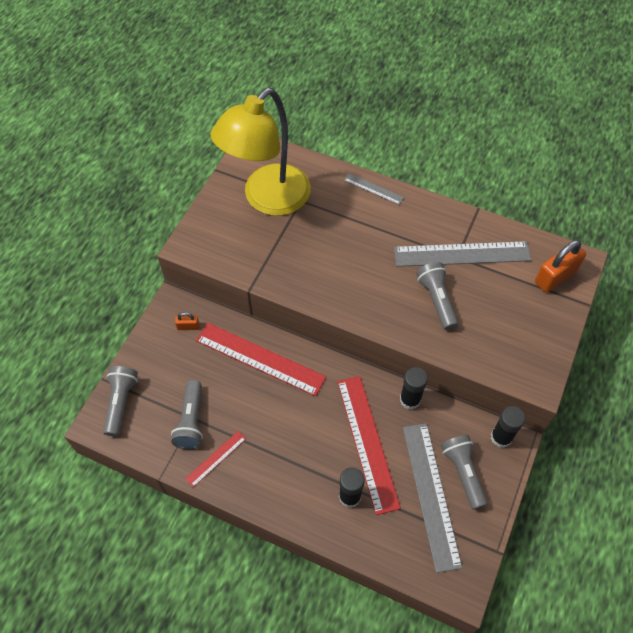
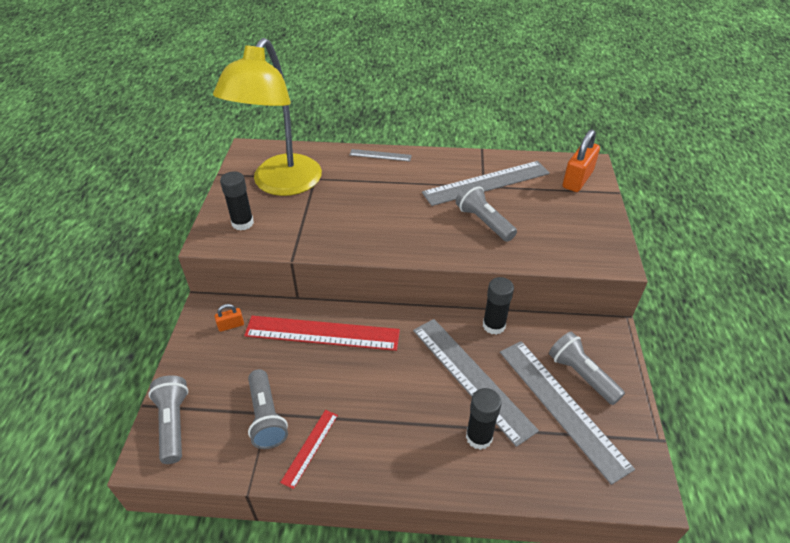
camera: 20 degrees left, 15 degrees down
red ruler [337,376,401,515] -> grey ruler [413,319,539,447]
black glue stick [491,406,525,448] -> black glue stick moved to [220,171,254,230]

